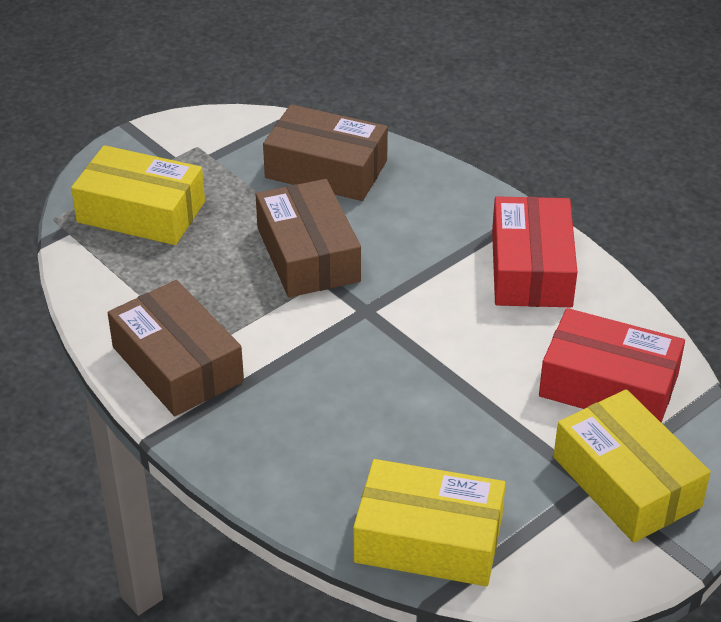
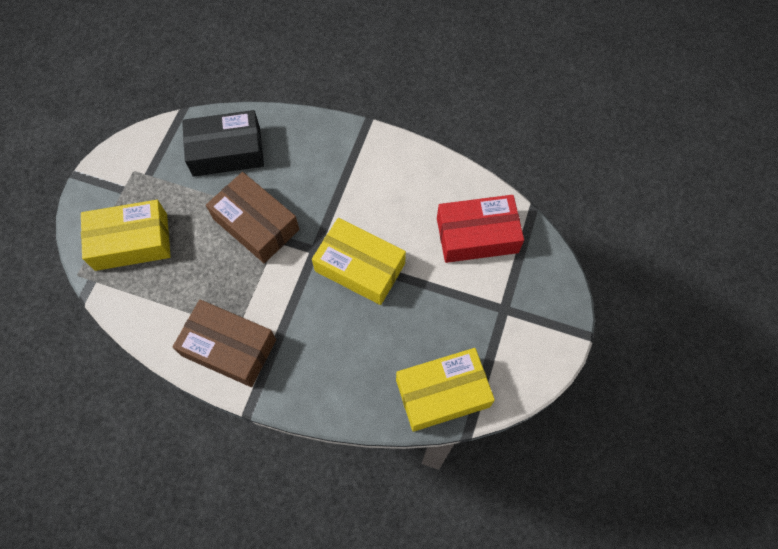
camera: 30 degrees left, 25 degrees up
brown box [263,104,388,201] -> black box [182,110,264,177]
red box [492,196,577,307] -> none
yellow box [553,389,711,543] -> yellow box moved to [312,218,406,305]

